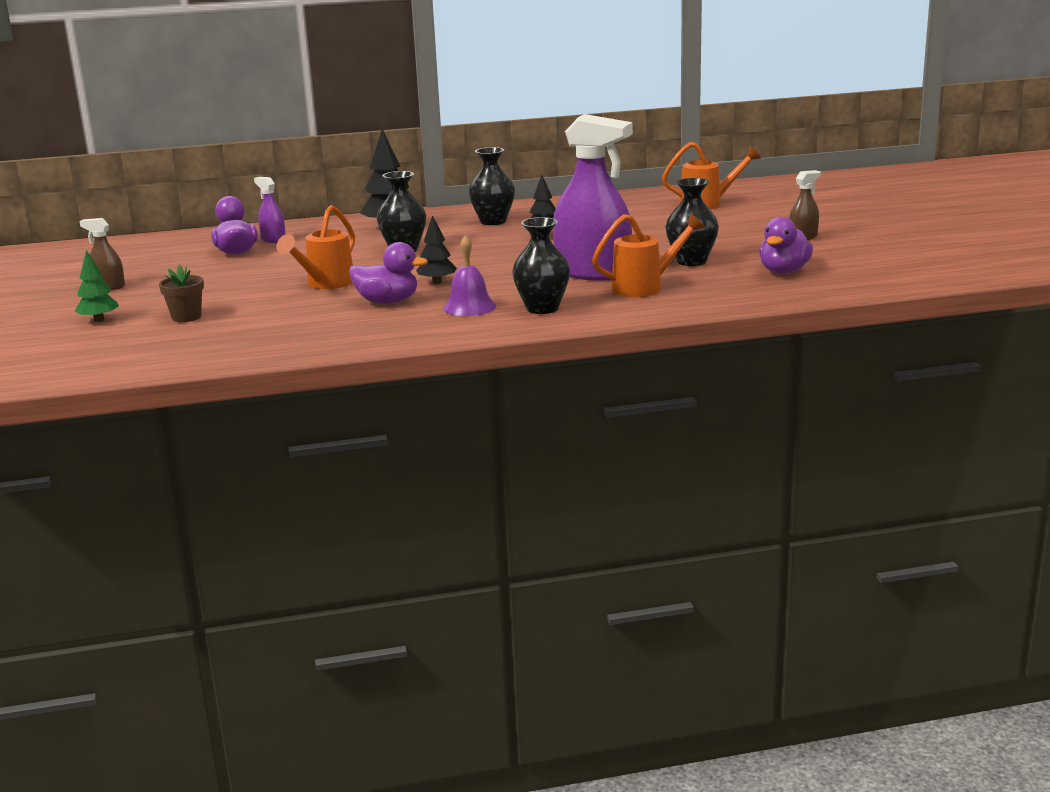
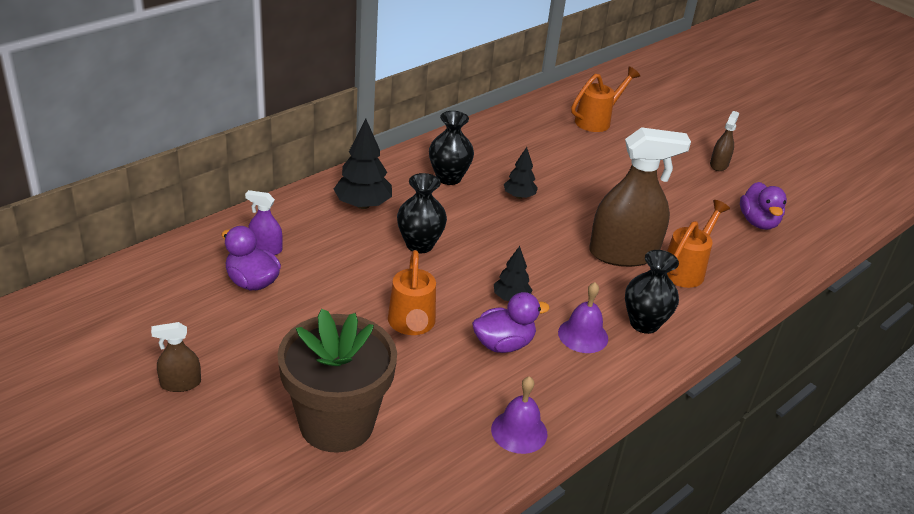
camera: 35 degrees left, 15 degrees up
green tree [74,250,119,322] -> none
brown flower pot [159,265,204,322] -> brown flower pot [277,309,397,453], size x2.41
purple spray bottle [553,114,633,281] -> brown spray bottle [589,127,691,267]
black vase [665,178,719,266] -> none
none -> purple bell [491,376,547,454]

